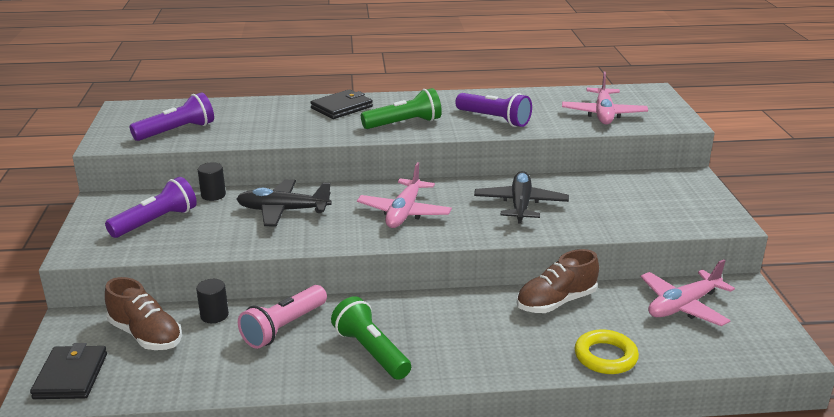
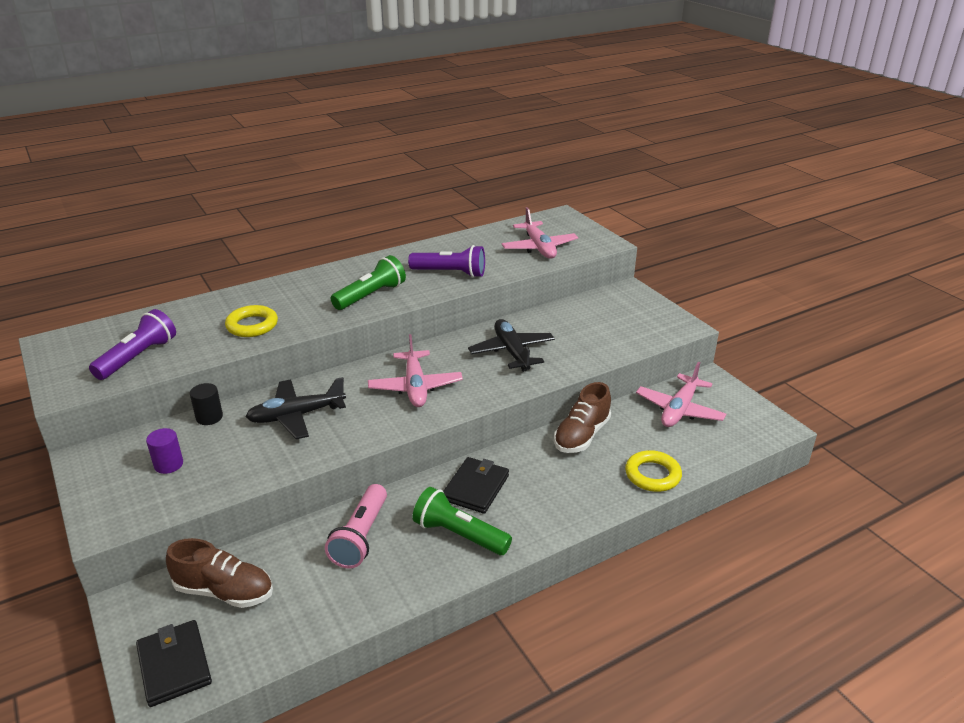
camera: 25 degrees left, 5 degrees up
purple flashlight [105,177,197,238] -> purple cylinder [146,428,183,474]
black cylinder [196,279,229,323] -> none
black wallet [310,89,373,119] -> black wallet moved to [443,457,509,514]
none -> yellow ring [225,305,278,337]

